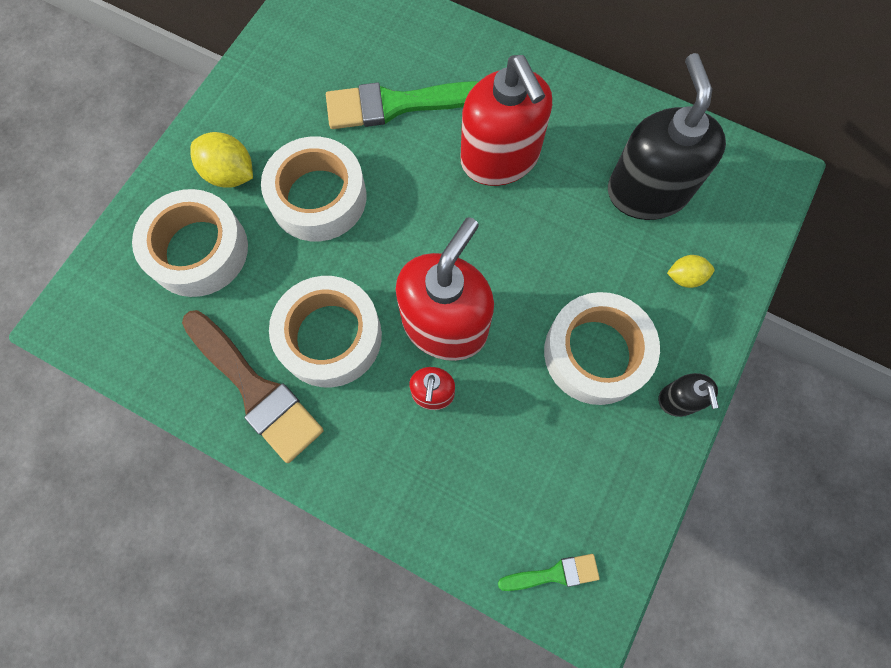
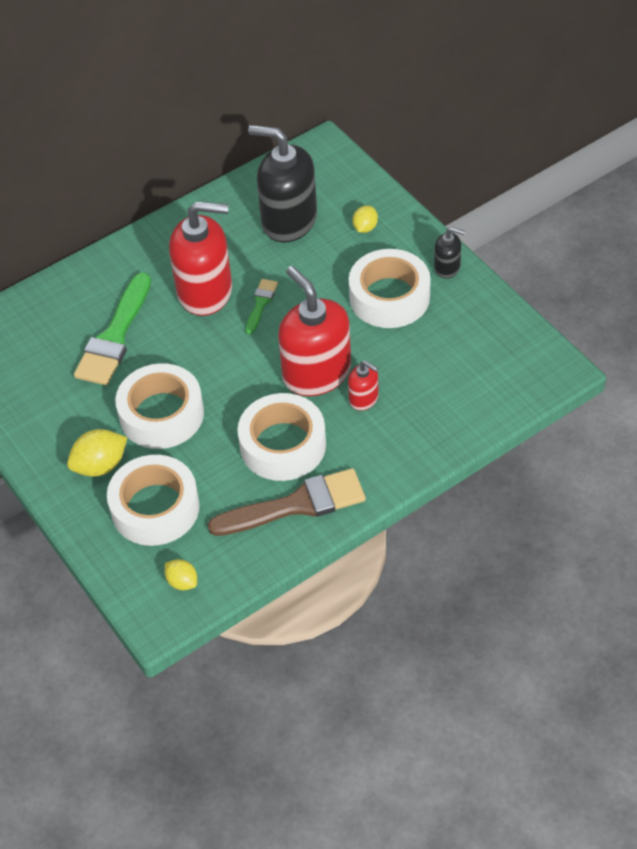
camera: 60 degrees left, 20 degrees down
green brush [498,554,600,591] -> green brush moved to [246,279,278,334]
none -> yellow lemon [165,559,197,590]

